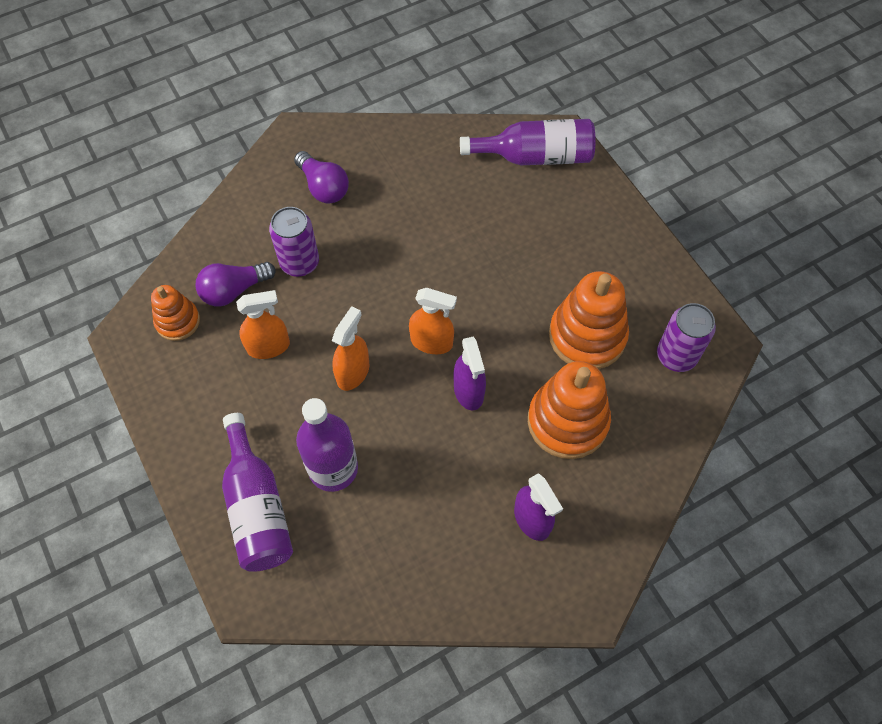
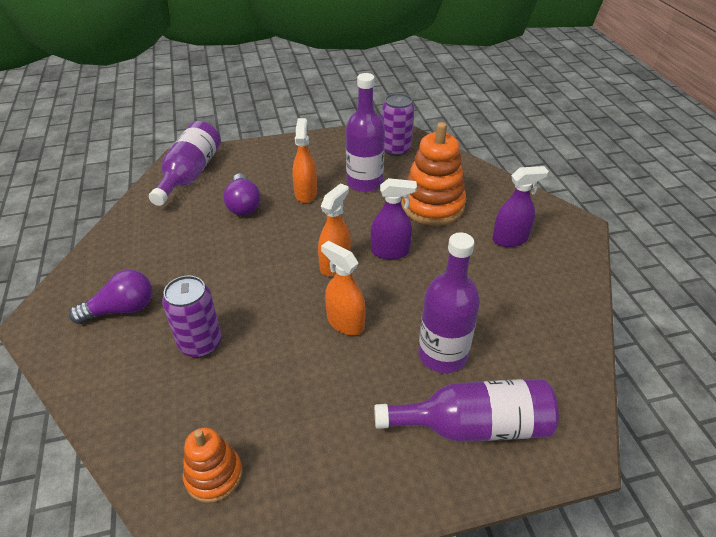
camera: 75 degrees left, 20 degrees down
purple light bulb [195,262,275,307] -> purple light bulb moved to [223,173,261,216]
orange spray bottle [236,290,290,359] -> orange spray bottle moved to [292,118,317,203]
orange stacking toy [549,271,629,369] -> purple bottle [346,73,385,192]

